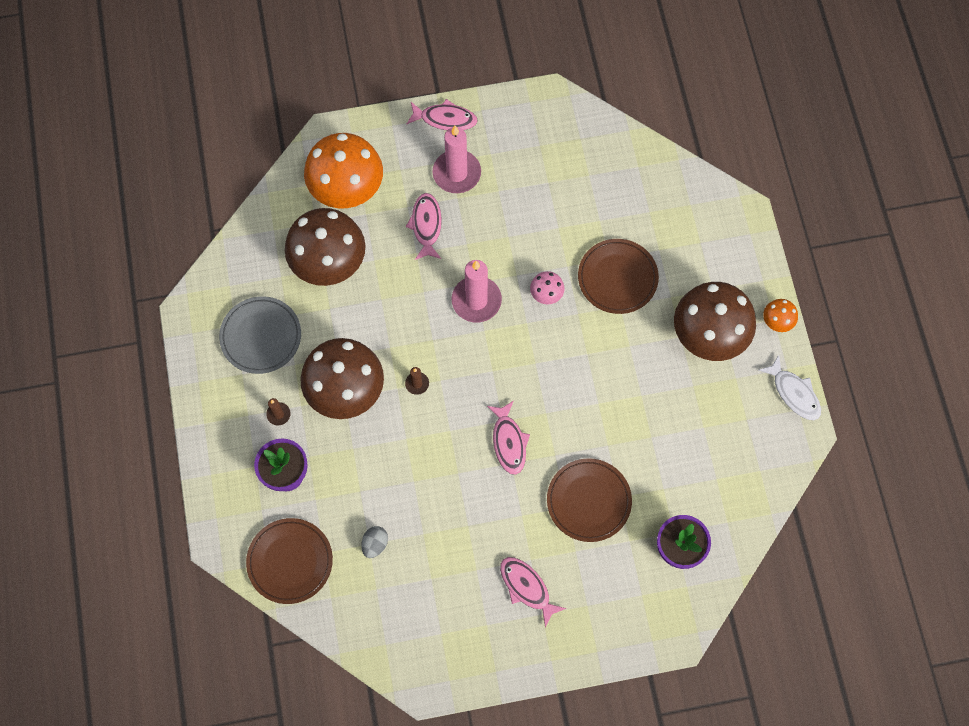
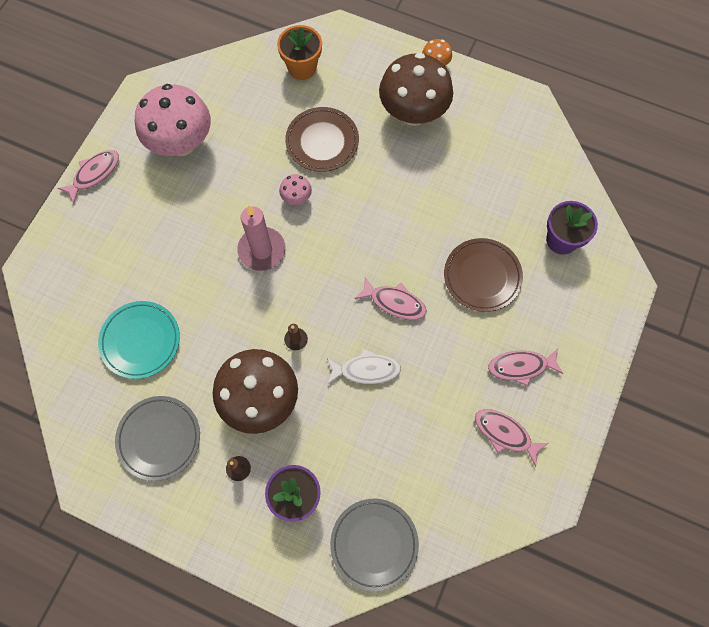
camera: 55 degrees left, 0 degrees up
brown plate [246,518,333,604] -> grey plate [330,499,419,591]
brown mushroom [285,208,365,286] -> turquoise plate [98,301,180,379]
orange mushroom [304,133,383,208] -> none
grey egg [361,526,388,558] -> none
pink fish [406,193,442,260] -> pink fish moved to [475,409,548,467]
pink candle [433,126,481,193] -> none
white fish [759,355,821,420] -> white fish moved to [327,348,401,384]
none -> pink mushroom [135,84,211,156]
none -> orange flower pot [277,25,322,80]

